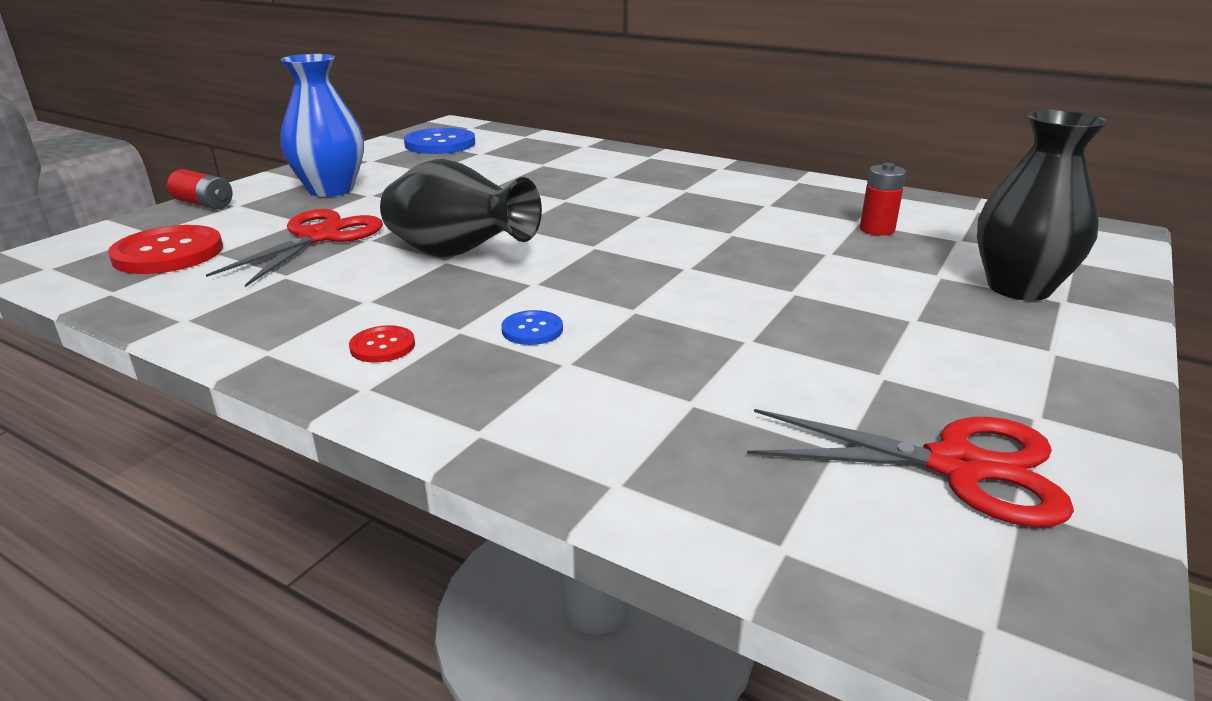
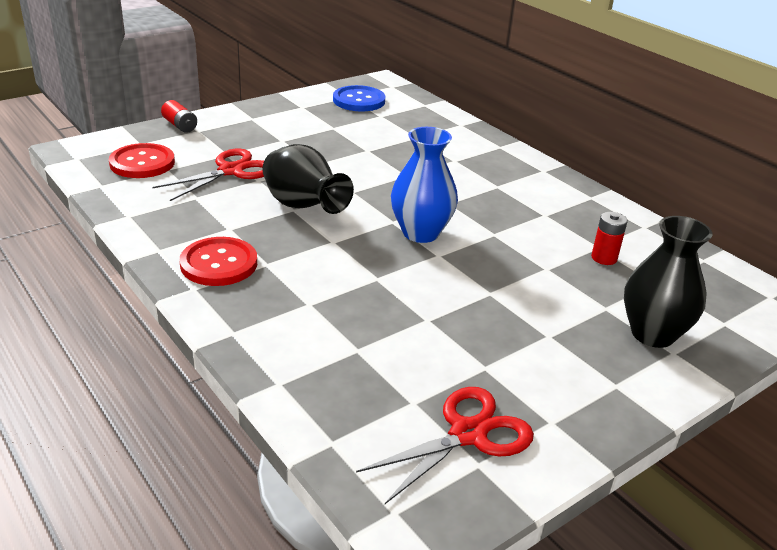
camera: 20 degrees right, 5 degrees up
blue vase [280,54,364,197] -> blue vase moved to [391,127,458,243]
red button [349,325,415,363] -> red button [179,237,257,286], size x2.00
blue button [502,310,563,345] -> none
red scissors [747,409,1074,527] -> red scissors turned 75 degrees counterclockwise [356,387,534,504]

